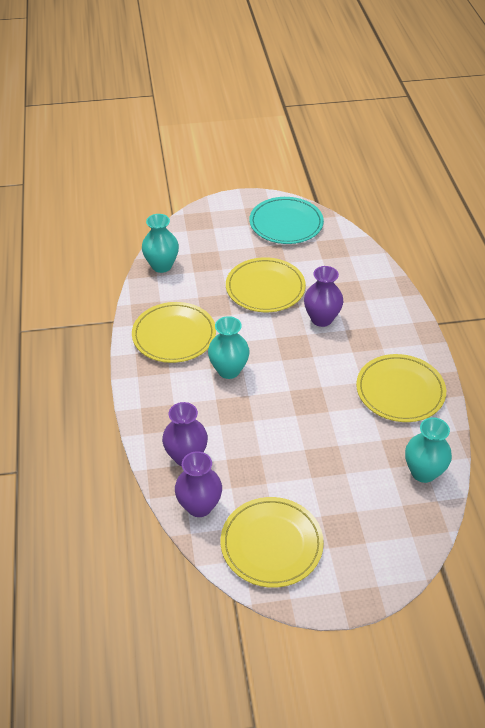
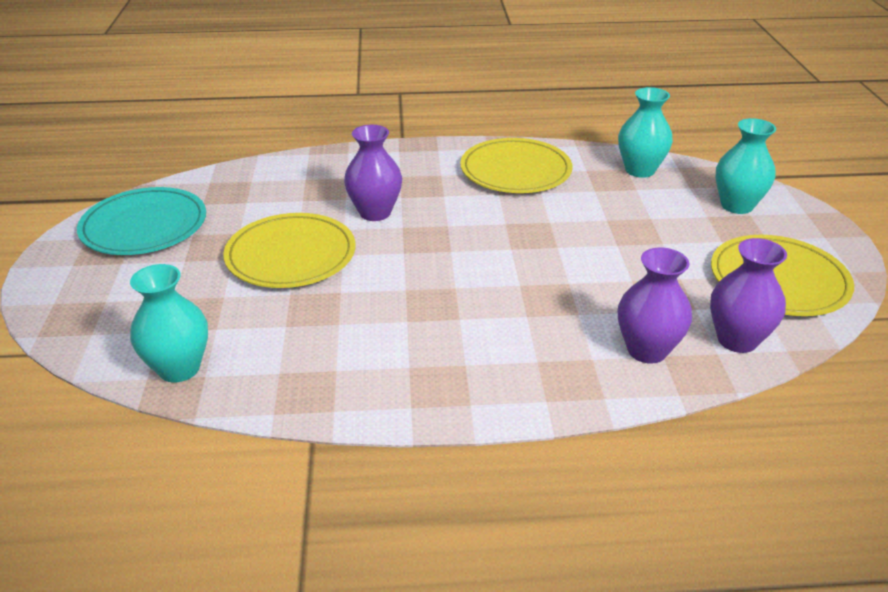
camera: 85 degrees left, 10 degrees down
yellow plate [132,302,216,363] -> none
turquoise vase [208,316,250,379] -> turquoise vase moved to [715,118,776,214]

